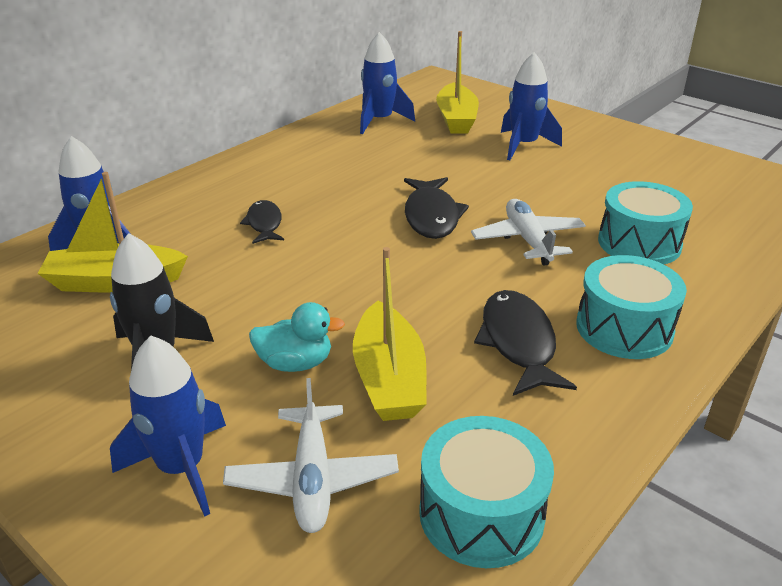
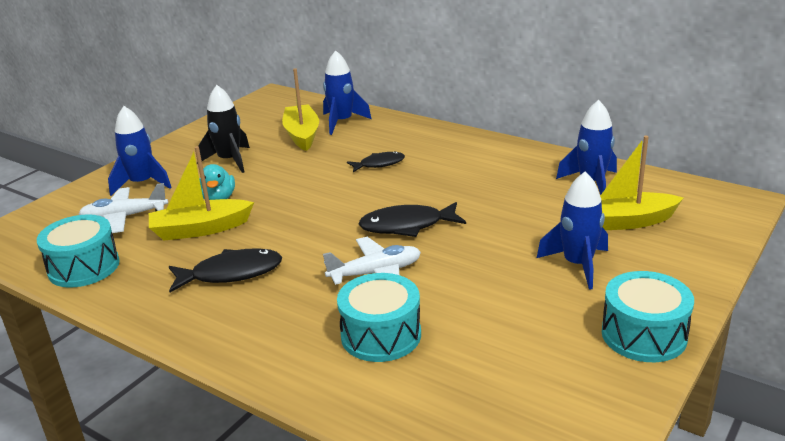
camera: 85 degrees right, 5 degrees down
turquoise drum [576,255,687,359] -> turquoise drum moved to [602,271,694,362]

